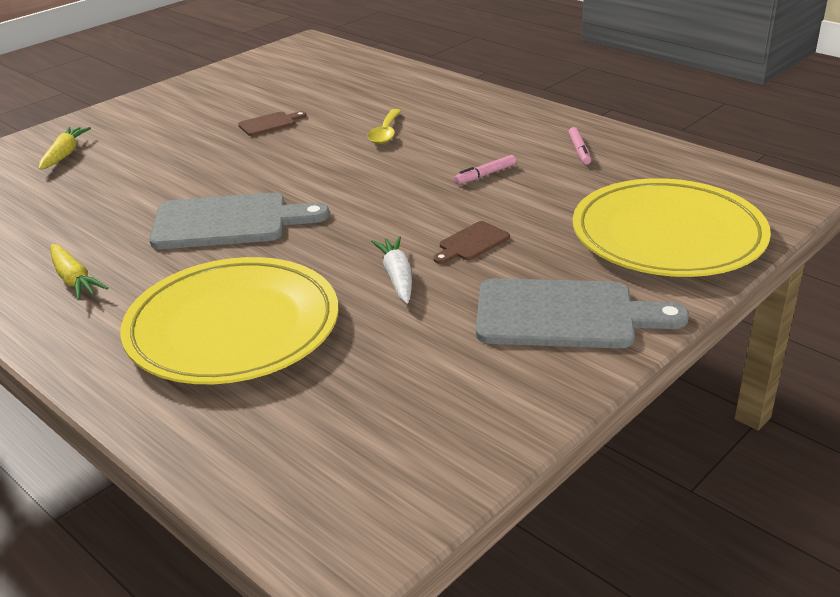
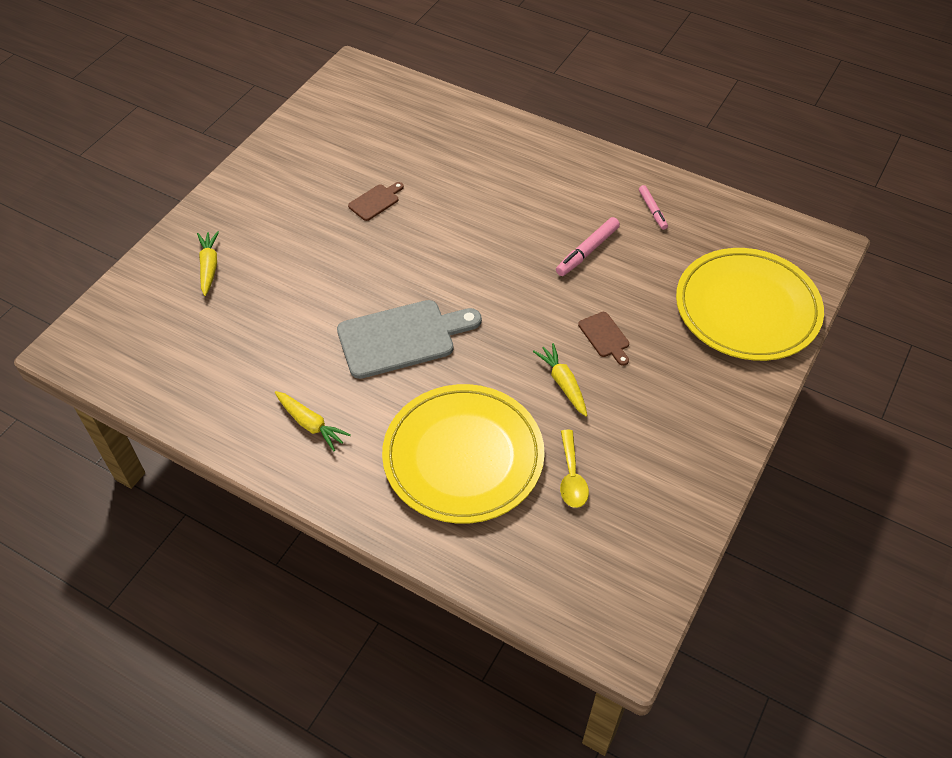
camera: 15 degrees left, 20 degrees up
yellow spoon [368,109,401,144] -> yellow spoon moved to [560,430,589,508]
white carrot [371,236,412,304] -> yellow carrot [533,343,587,417]
brown cutting board [433,221,510,264] -> brown cutting board turned 60 degrees counterclockwise [578,312,629,366]
pink marker [454,155,516,184] -> pink marker [556,217,620,276], size x1.51
grey cutting board [476,278,689,348] -> none

